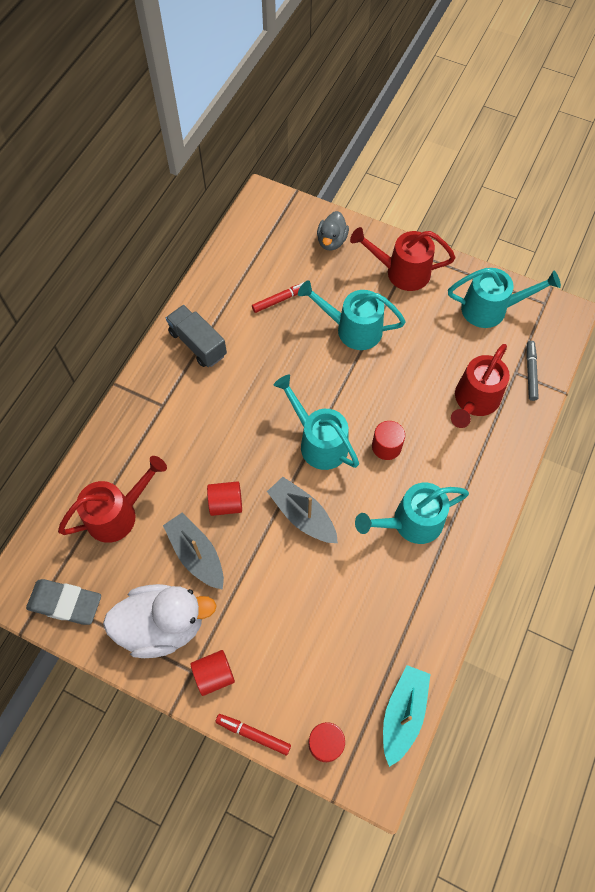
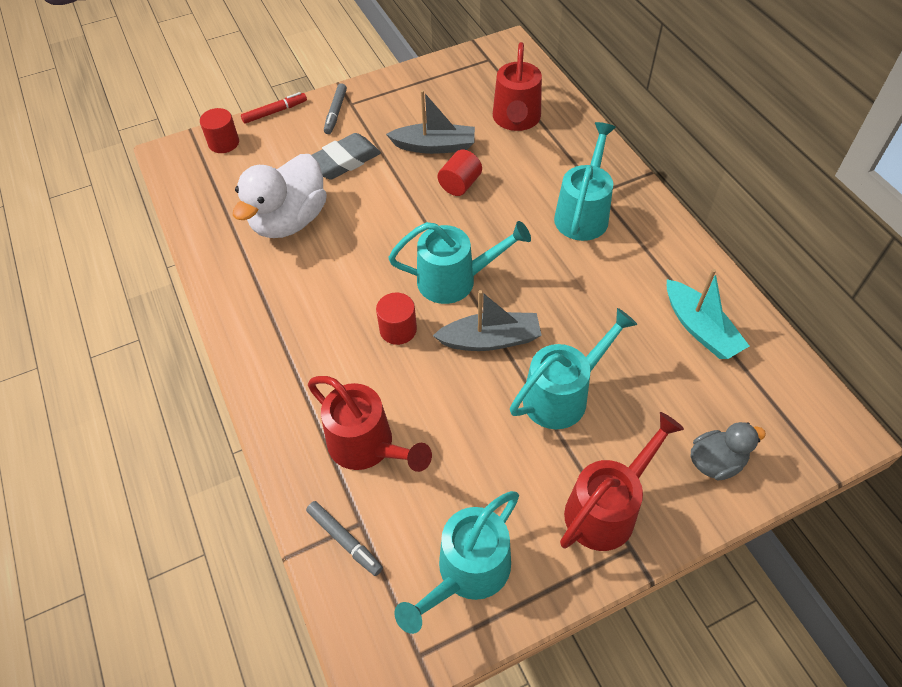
camera: 130 degrees right, 10 degrees down
grey eraser [26,579,101,625] -> grey eraser moved to [311,133,381,180]
white duck [103,584,217,658] -> white duck moved to [233,154,327,238]
grey truck [166,305,227,367] -> none
red cylinder [190,650,235,696] -> grey marker [324,83,347,134]
red marker [252,282,304,313] -> none
grey boat [267,477,338,543] -> grey boat moved to [433,290,542,351]
grey duck [317,211,349,251] -> grey duck turned 105 degrees clockwise [691,422,766,480]
turquoise watering can [355,483,469,544] -> turquoise watering can moved to [554,122,616,241]
turquoise boat [383,665,431,767] -> turquoise boat moved to [667,269,749,359]
red watering can [451,344,510,428] -> red watering can turned 150 degrees clockwise [308,376,432,472]

